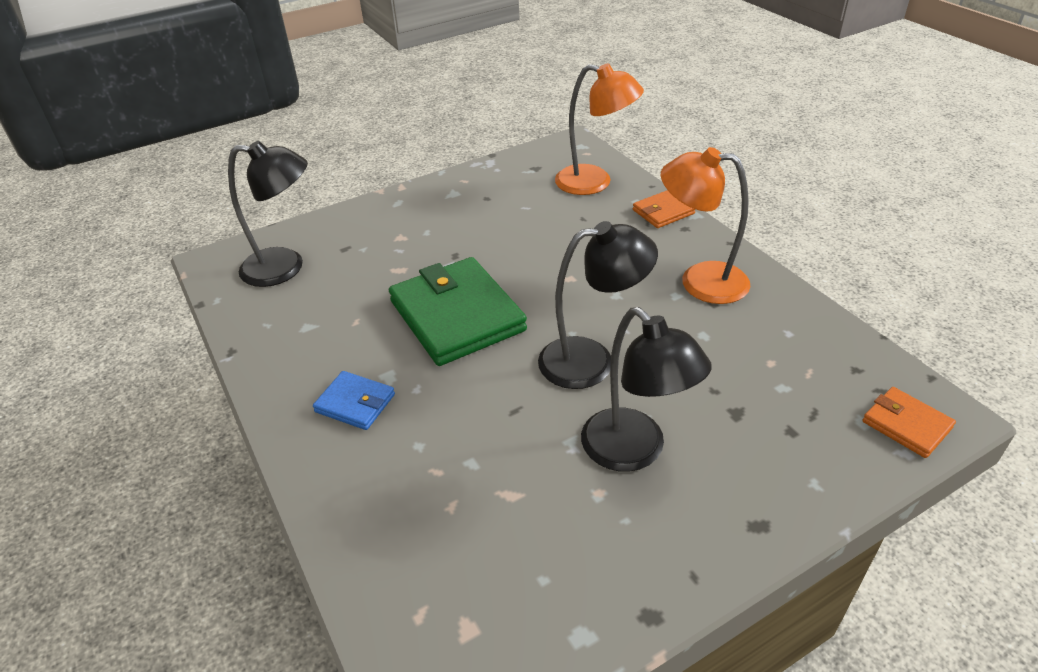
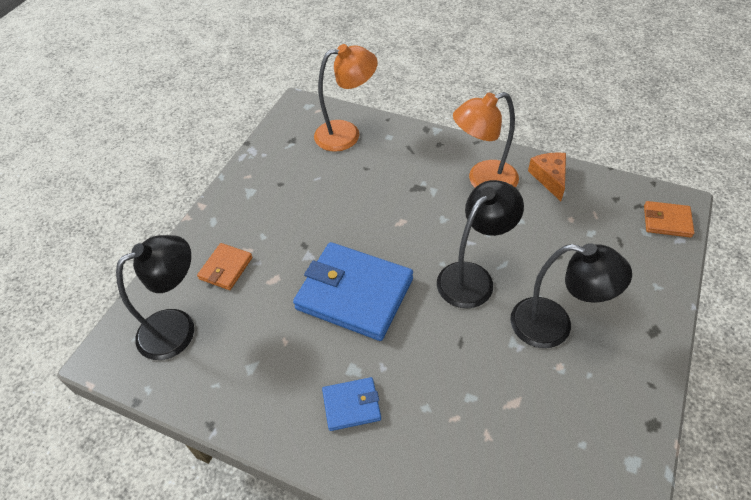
camera: 35 degrees left, 10 degrees up
green wallet [389,257,527,366] -> blue wallet [293,242,413,341]
orange wallet [633,190,695,228] -> orange wallet moved to [197,243,253,290]
none -> orange cheese [528,152,566,201]

